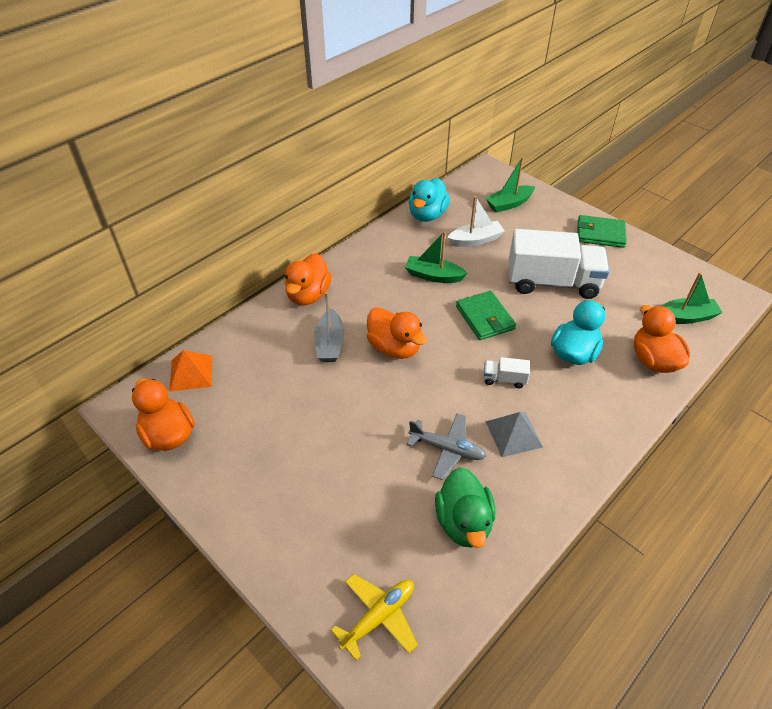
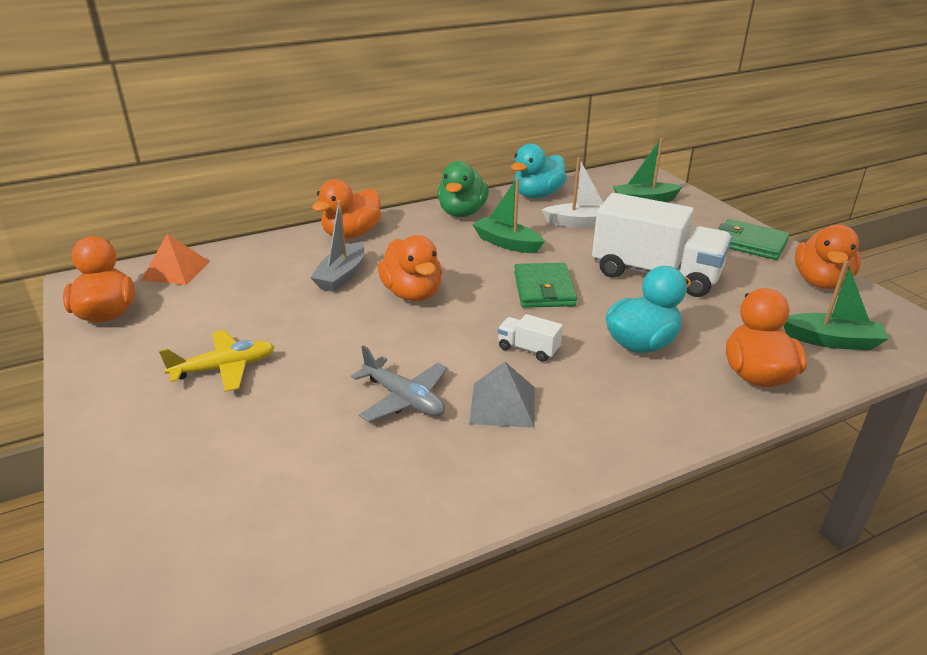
camera: 20 degrees right, 15 degrees down
yellow plane [331,574,418,661] -> yellow plane moved to [159,330,275,392]
green duck [435,467,495,548] -> green duck moved to [438,161,489,217]
none -> orange duck [795,225,861,289]

